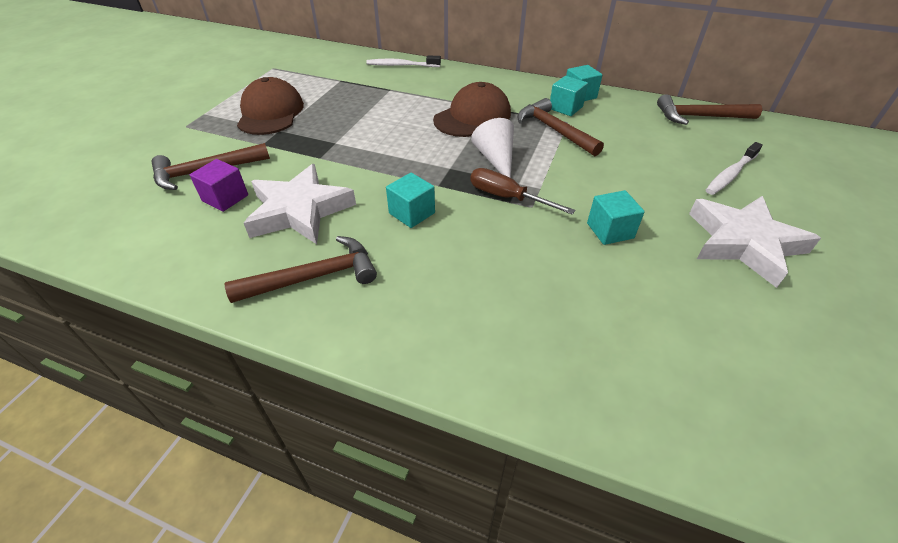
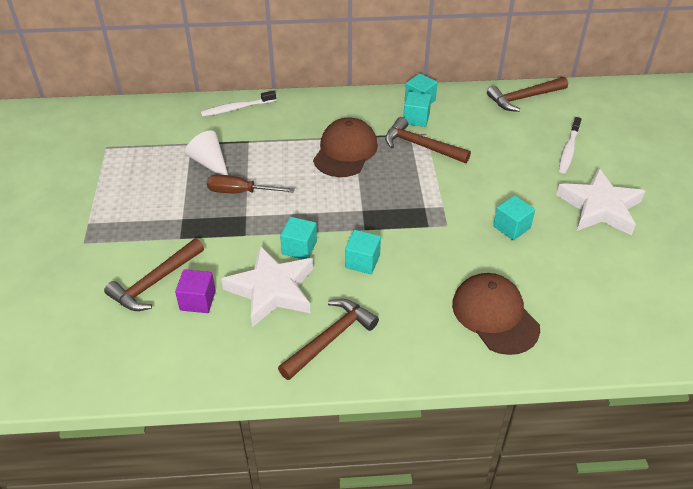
camera: 25 degrees left, 0 degrees up
brown cap [237,77,304,135] -> brown cap moved to [452,273,540,355]
brown screwdriver [470,168,575,215] -> brown screwdriver moved to [207,174,295,193]
white cone [471,118,514,178] -> white cone moved to [185,130,228,175]
none -> turquoise cube [280,217,317,259]

